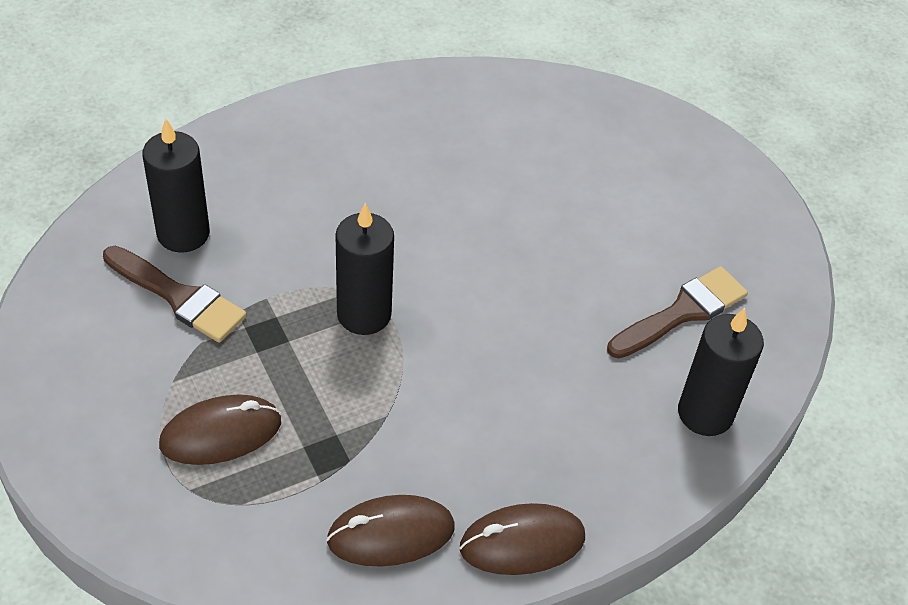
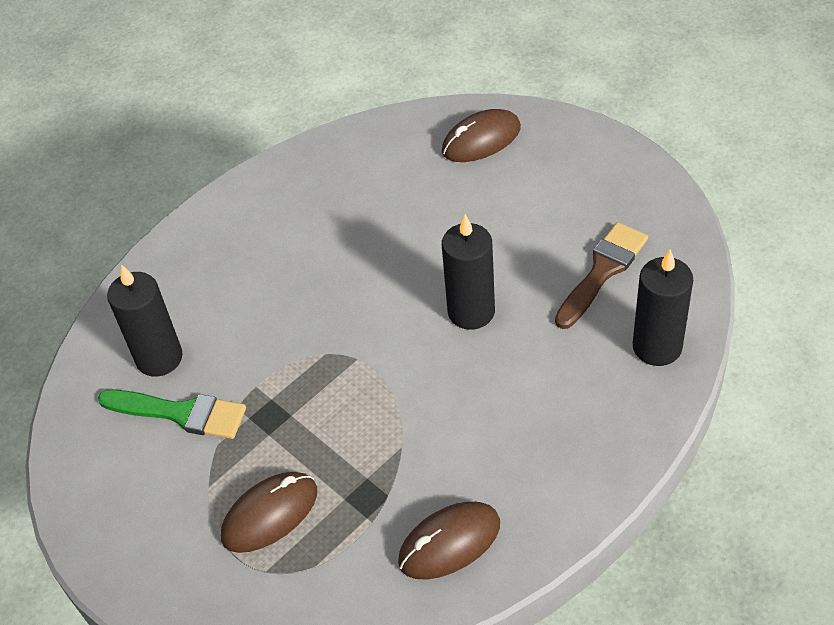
camera: 10 degrees left, 0 degrees up
brown brush [103,246,247,342] -> green brush [98,390,246,439]
black candle [335,203,394,335] -> black candle moved to [442,215,495,330]
brown mouse [459,503,585,575] -> brown mouse moved to [442,109,521,162]

